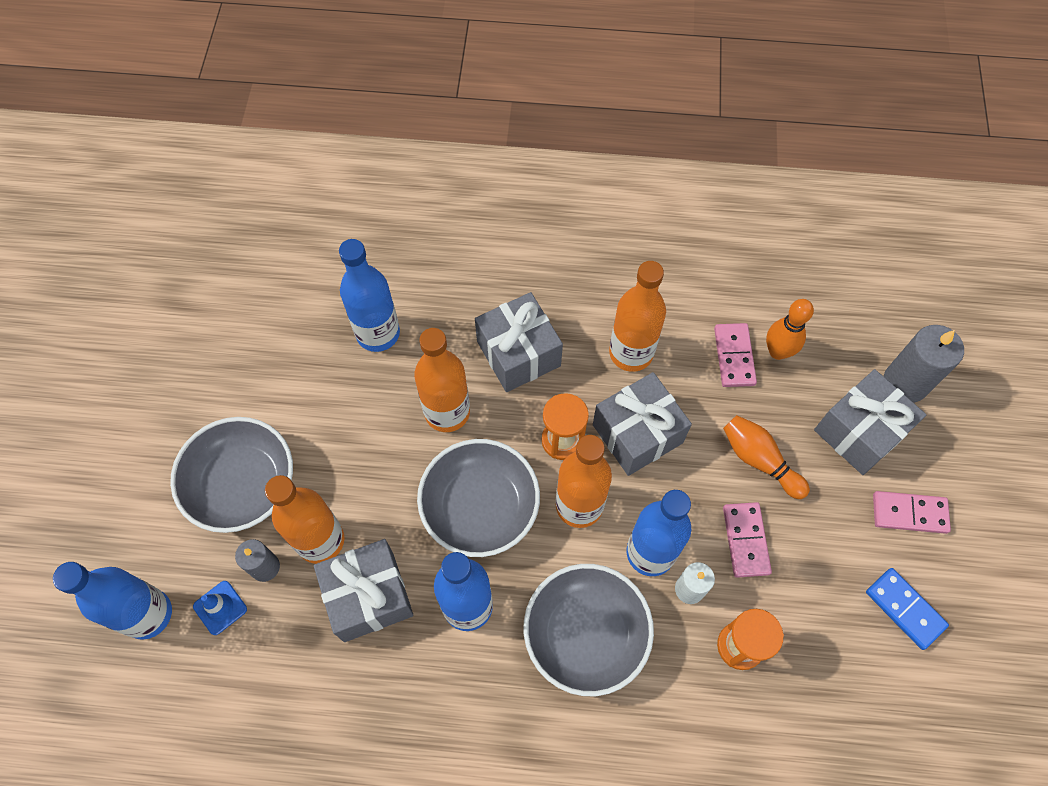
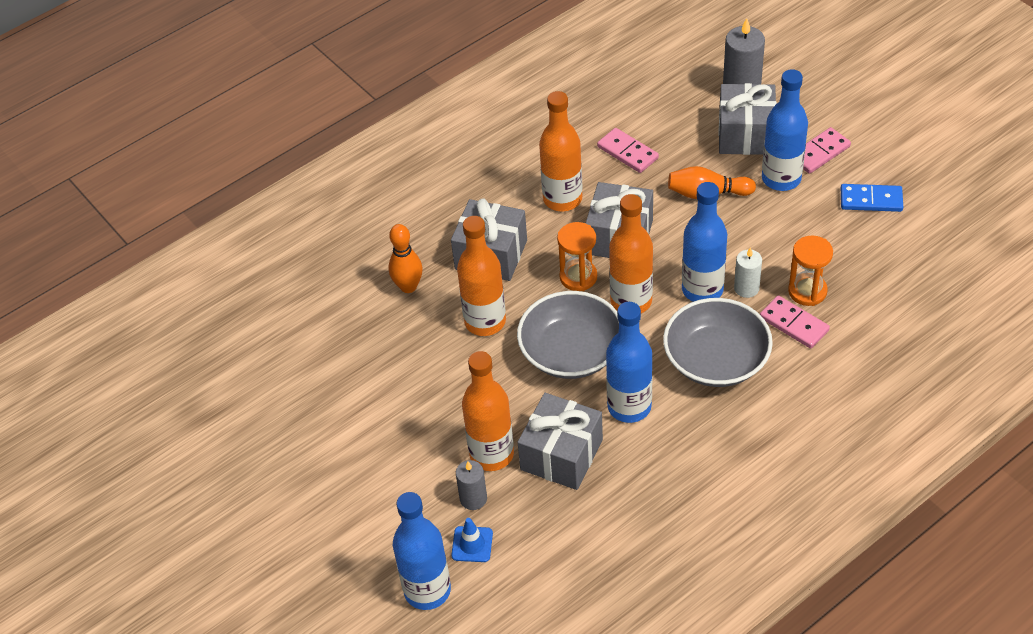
camera: 40 degrees left, 15 degrees down
grey bowl [170,417,293,533] -> none
blue bottle [339,239,400,352] -> blue bottle moved to [762,69,808,191]
pink domino [723,502,772,578] -> pink domino moved to [760,295,830,349]
orange bowling pin [766,299,814,360] -> orange bowling pin moved to [388,224,423,293]

